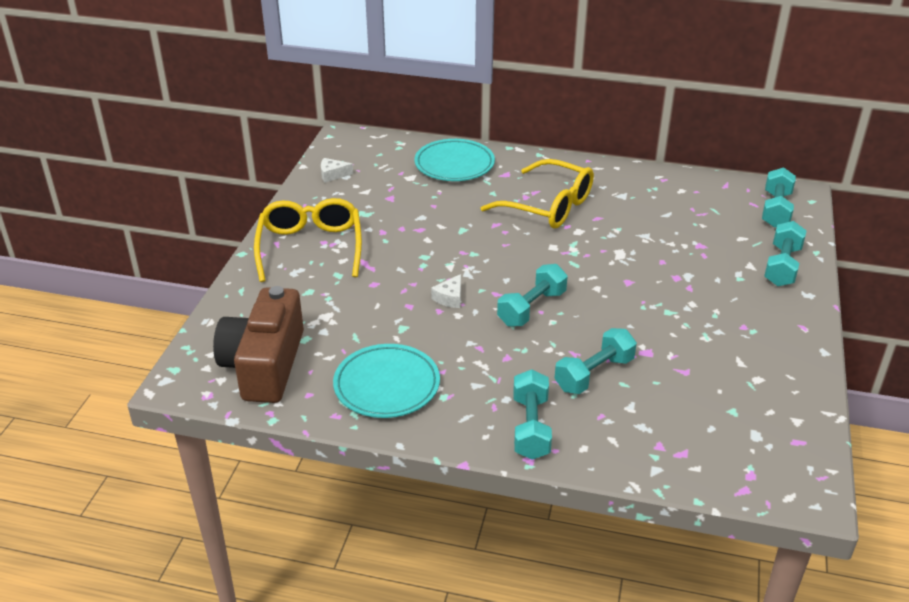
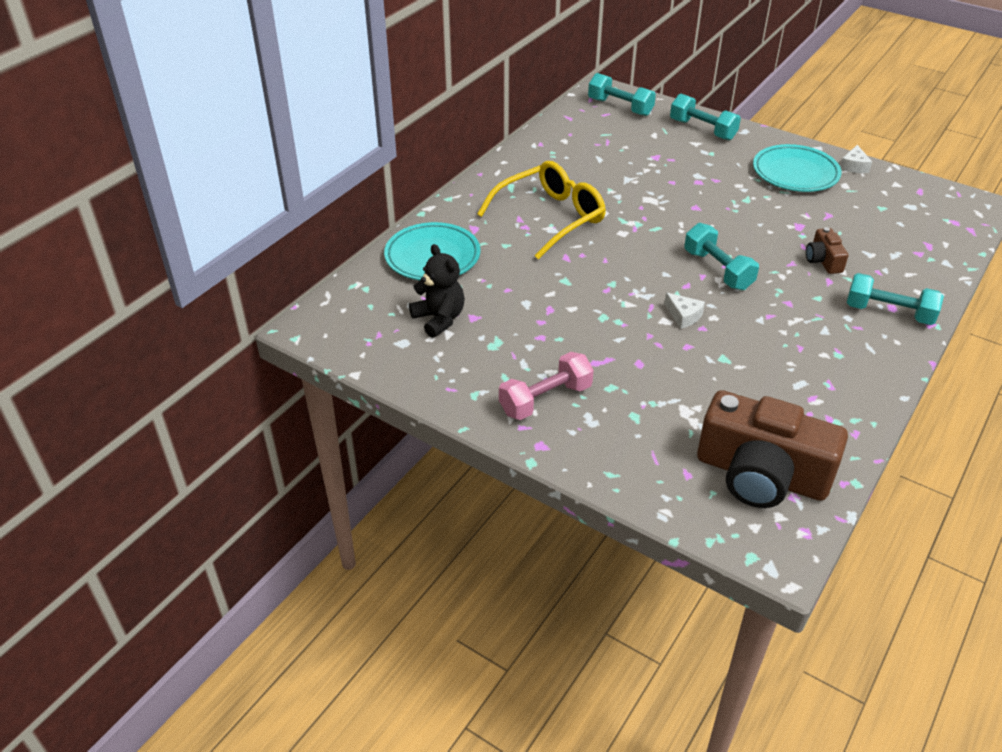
camera: 70 degrees left, 5 degrees up
yellow glasses [254,198,362,282] -> pink dumbbell [499,352,594,420]
white cheese [321,158,353,183] -> white cheese moved to [840,145,872,173]
turquoise plate [333,344,440,418] -> turquoise plate moved to [753,144,842,192]
turquoise dumbbell [554,328,637,394] -> brown camera [806,227,848,274]
none -> black teddy bear [409,244,465,338]

